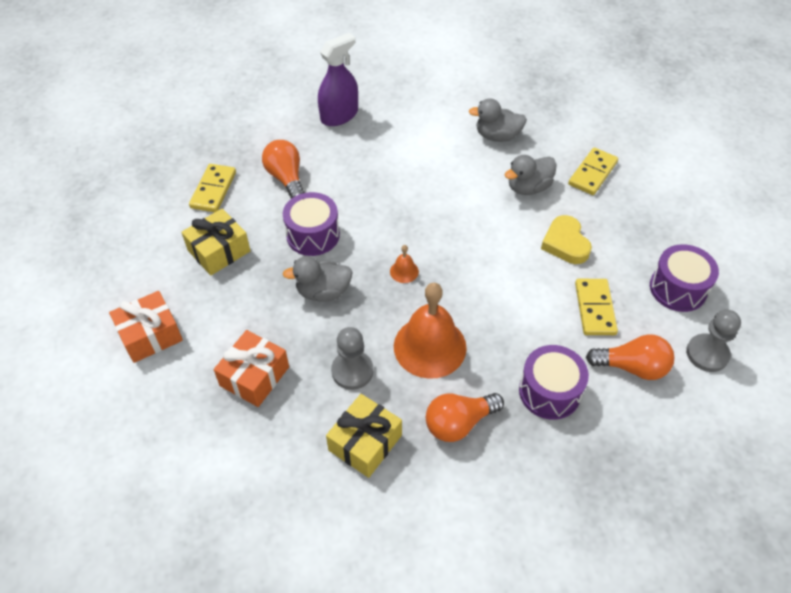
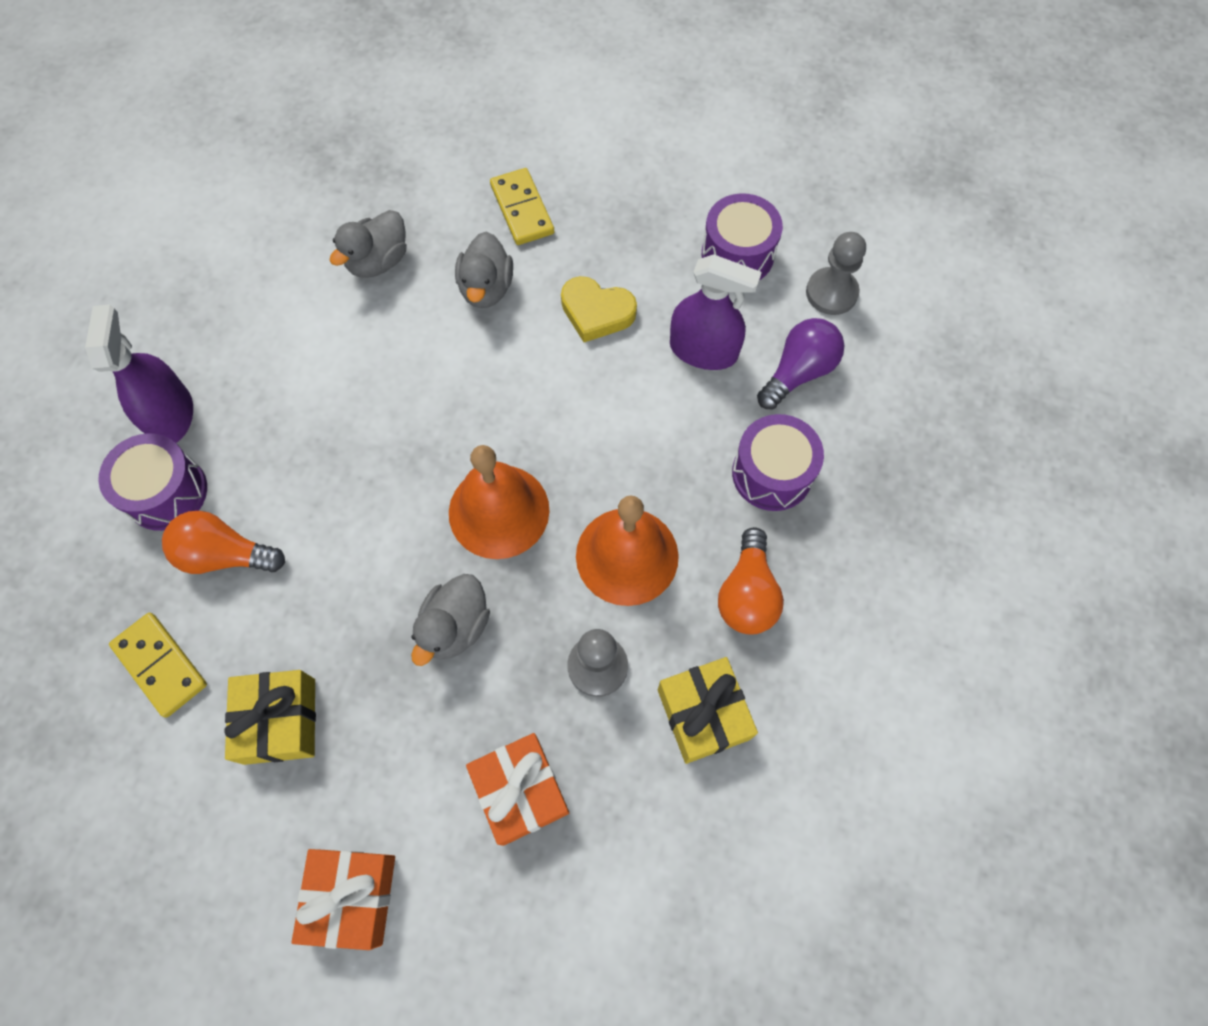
camera: 55 degrees left, 15 degrees up
purple drum [283,192,340,256] -> purple drum moved to [98,433,207,531]
orange bell [390,245,419,283] -> orange bell [449,445,550,559], size x2.36
yellow domino [575,279,618,335] -> purple spray bottle [670,254,762,370]
orange light bulb [586,334,675,380] -> purple light bulb [757,318,844,410]

